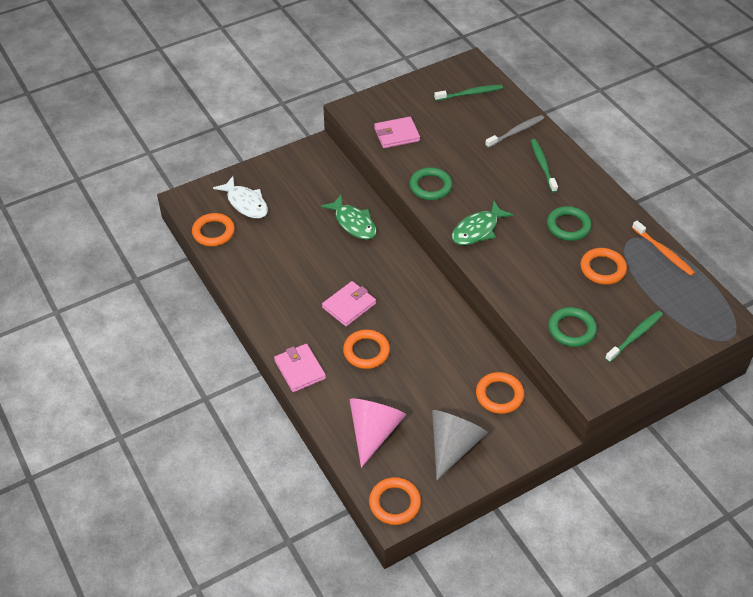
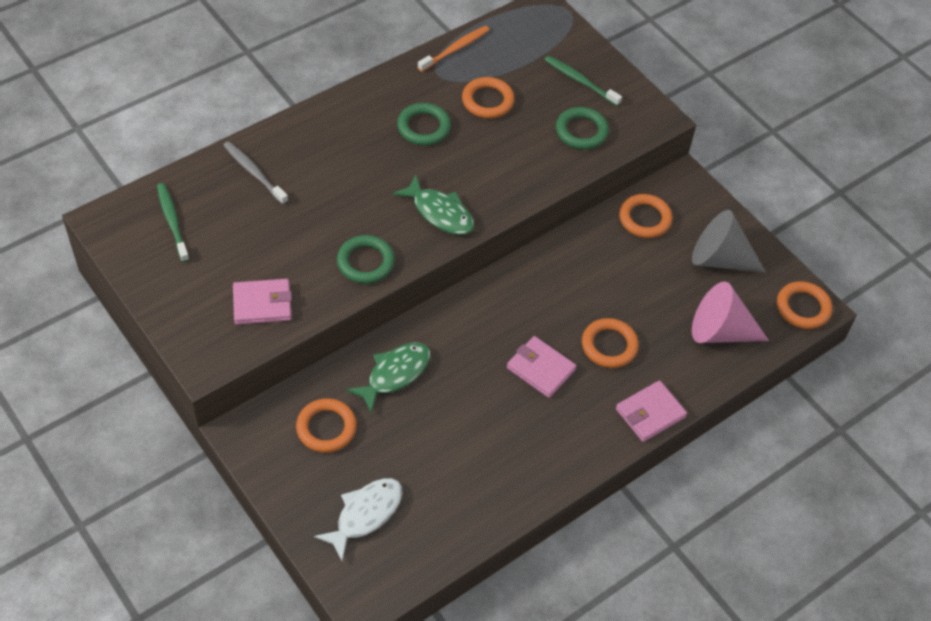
camera: 100 degrees left, 5 degrees up
orange ring [192,213,235,246] -> orange ring moved to [296,399,357,453]
pink wallet [374,117,420,148] -> pink wallet turned 75 degrees counterclockwise [233,279,292,325]
green toothbrush [531,139,558,193] -> none

